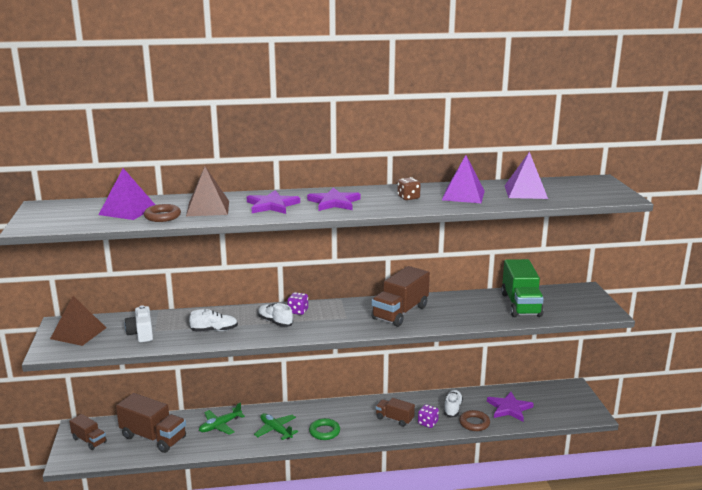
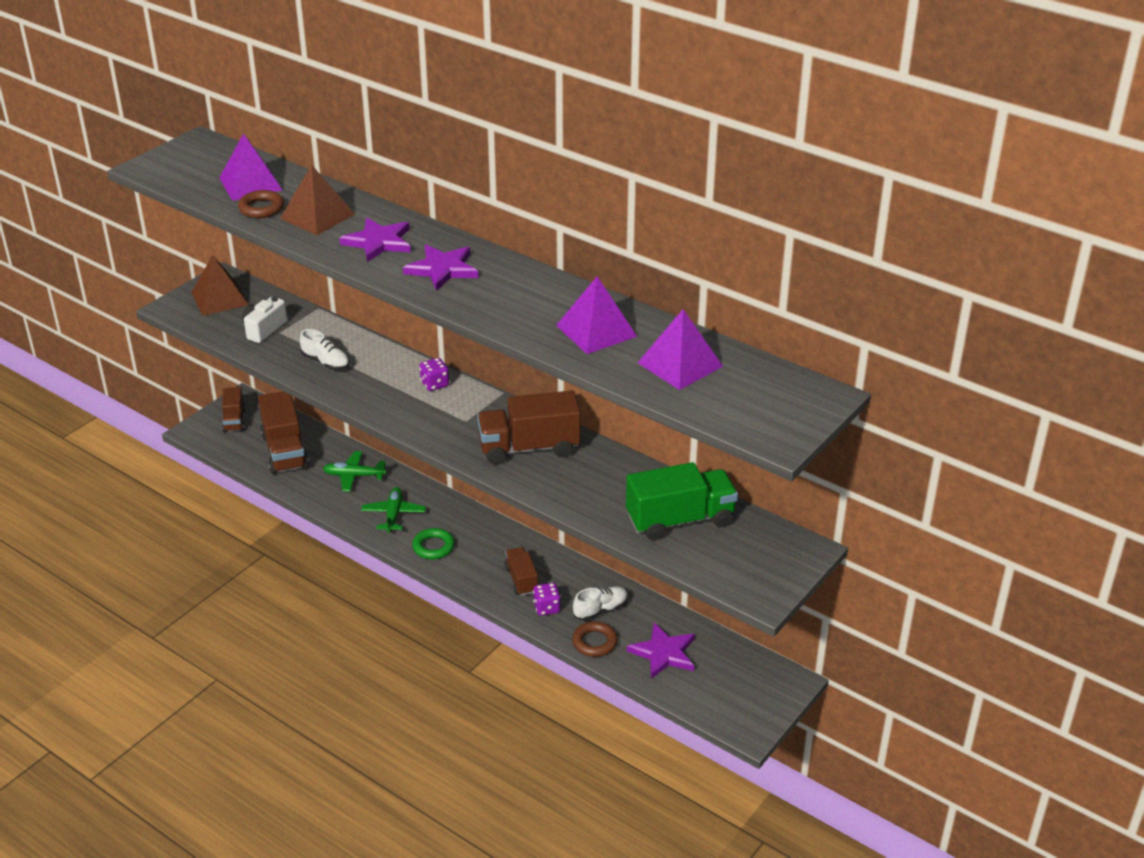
camera: 45 degrees right, 15 degrees up
white shoe [258,303,293,327] -> none
brown dice [397,177,421,200] -> none
green truck [501,259,544,317] -> green truck turned 150 degrees counterclockwise [626,462,738,540]

